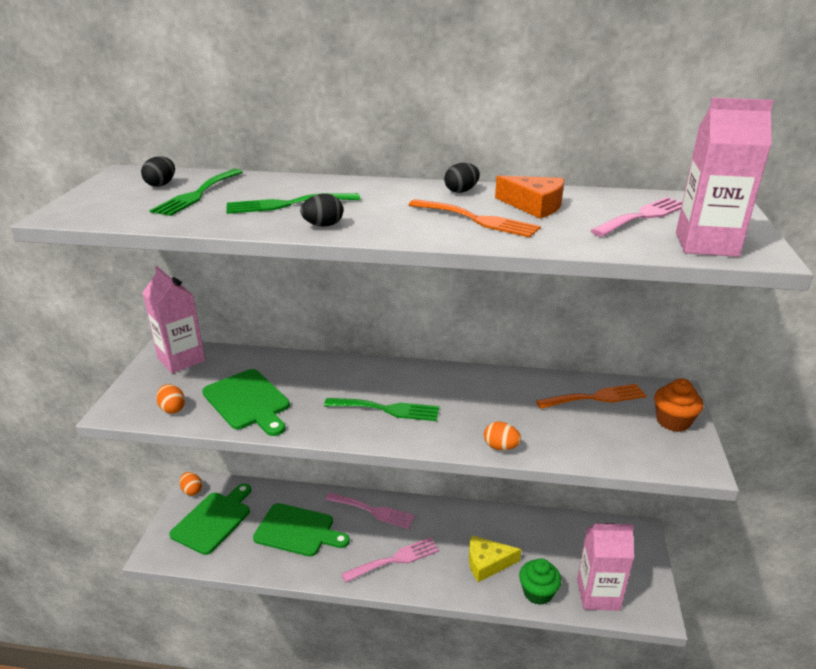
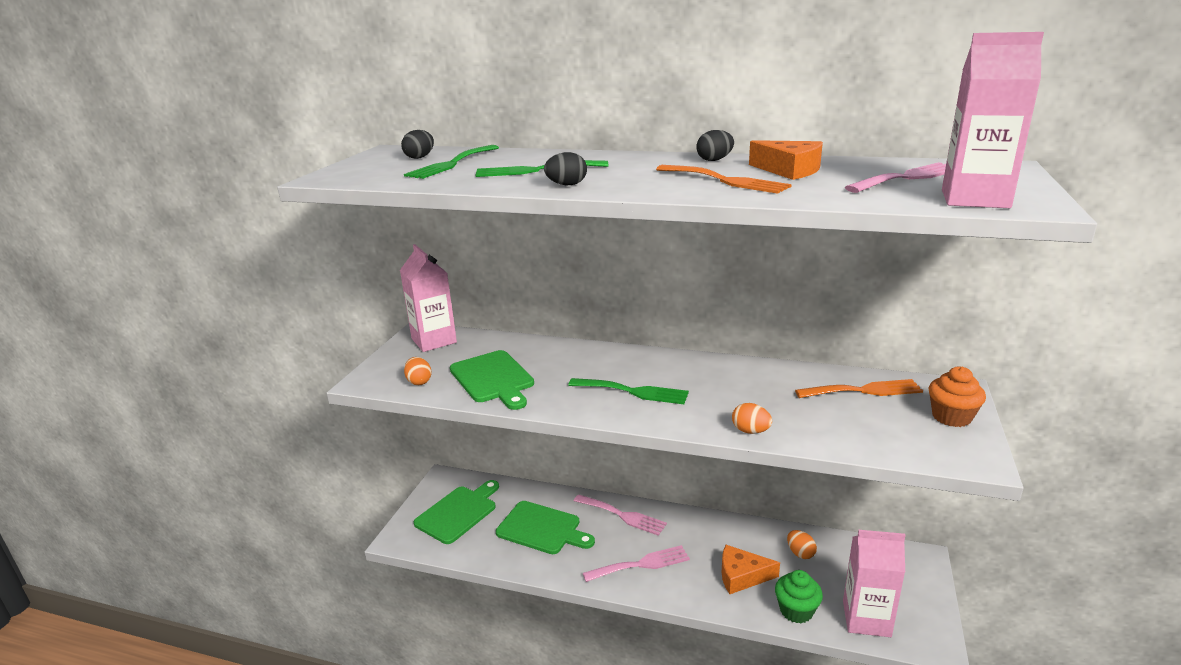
camera: 10 degrees right, 5 degrees down
orange egg [180,472,202,496] -> orange egg moved to [787,530,817,559]
yellow cheese [469,535,521,582] -> orange cheese [722,545,780,594]

